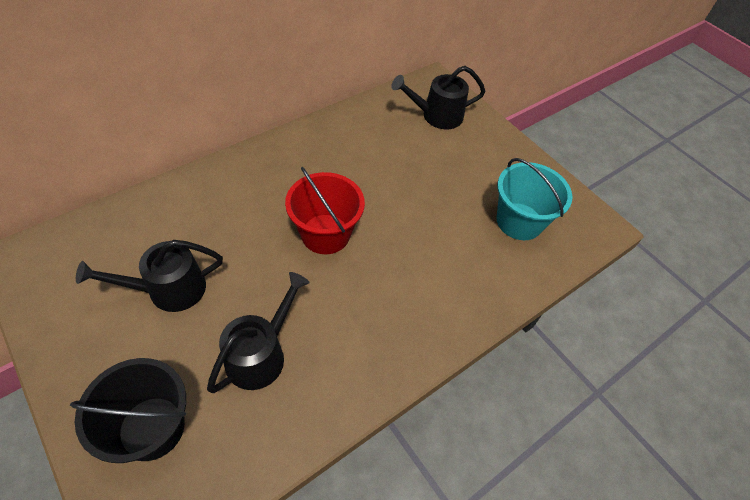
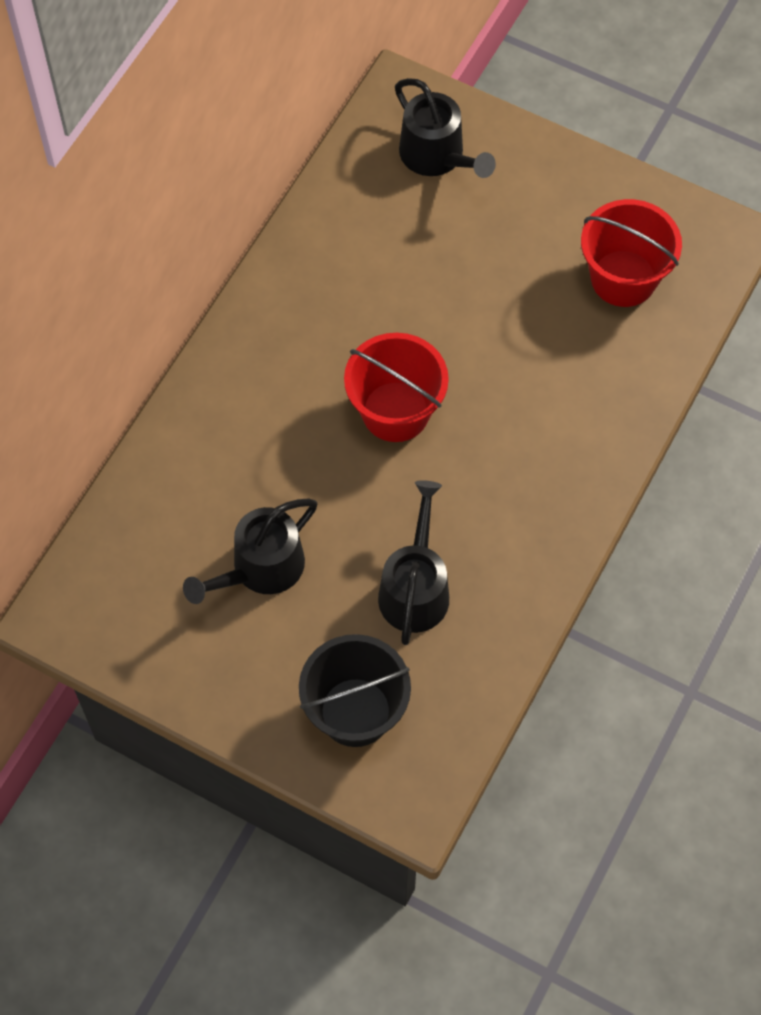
camera: 20 degrees left, 10 degrees up
black watering can [391,66,486,129] -> black watering can turned 90 degrees counterclockwise [395,78,496,178]
turquoise bucket [496,158,573,240] -> red bucket [581,199,682,307]

